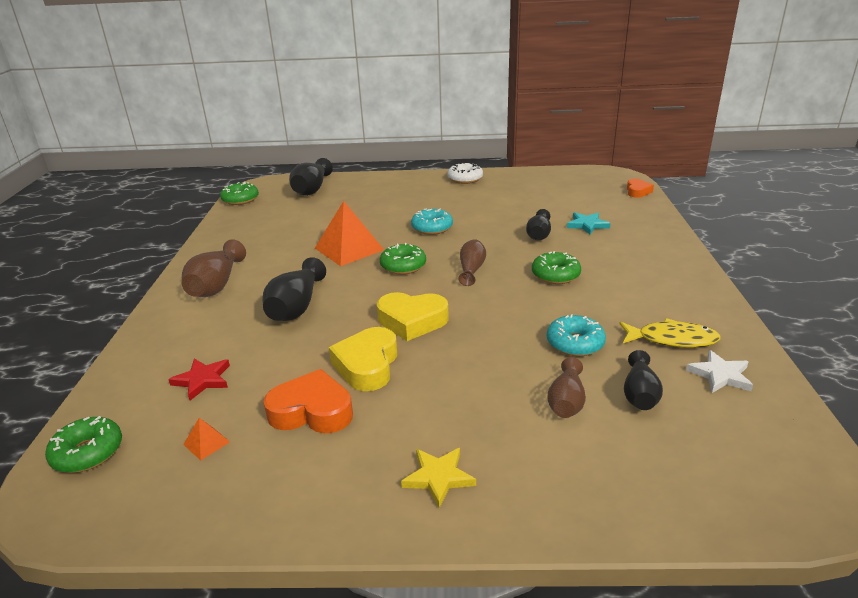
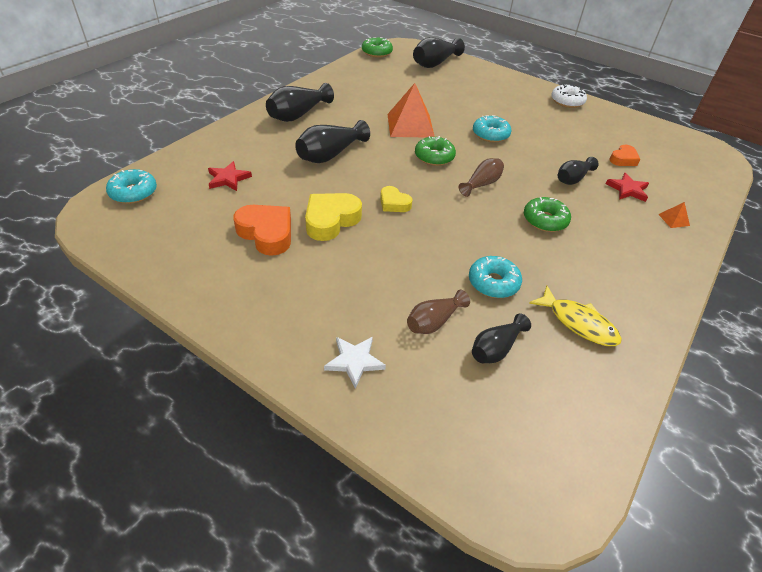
camera: 30 degrees right, 15 degrees up
green donut [45,416,122,473] -> turquoise donut [106,169,157,204]
brown vase [182,239,246,297] -> black vase [266,83,334,122]
orange pyramid [183,418,230,460] -> orange pyramid moved to [658,202,690,228]
yellow heart [377,292,449,341] -> yellow heart [380,186,413,212], size x0.59
yellow star [401,448,476,508] -> none
turquoise star [567,212,611,235] -> red star [606,173,649,202]
orange heart [627,179,654,198] -> orange heart moved to [609,145,640,166]
white star [686,350,753,393] -> white star moved to [324,337,386,389]

